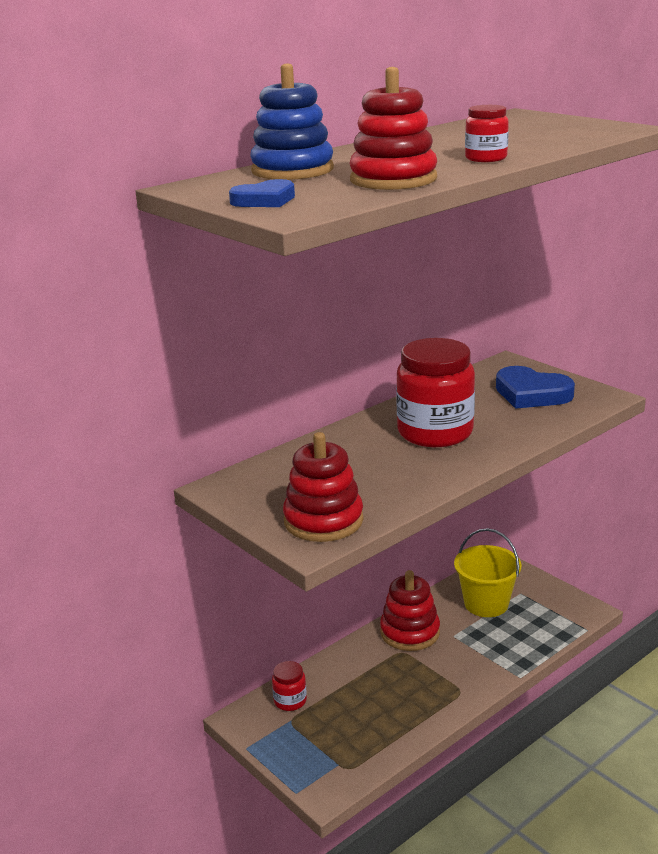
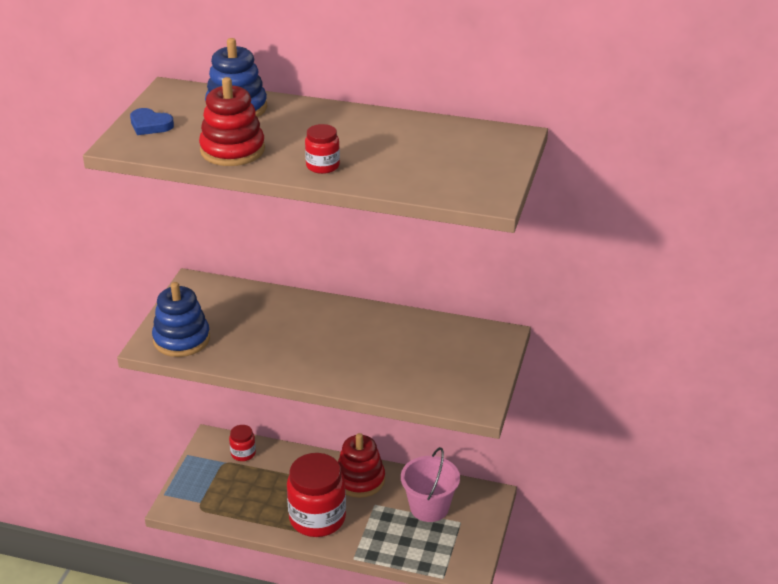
camera: 55 degrees right, 10 degrees up
red stacking toy [283,432,364,542] -> blue stacking toy [152,282,210,357]
red jar [396,338,475,447] -> red jar moved to [287,453,346,537]
yellow bucket [454,528,521,617] -> pink bucket [401,447,460,522]
blue heart [496,366,575,409] -> none

